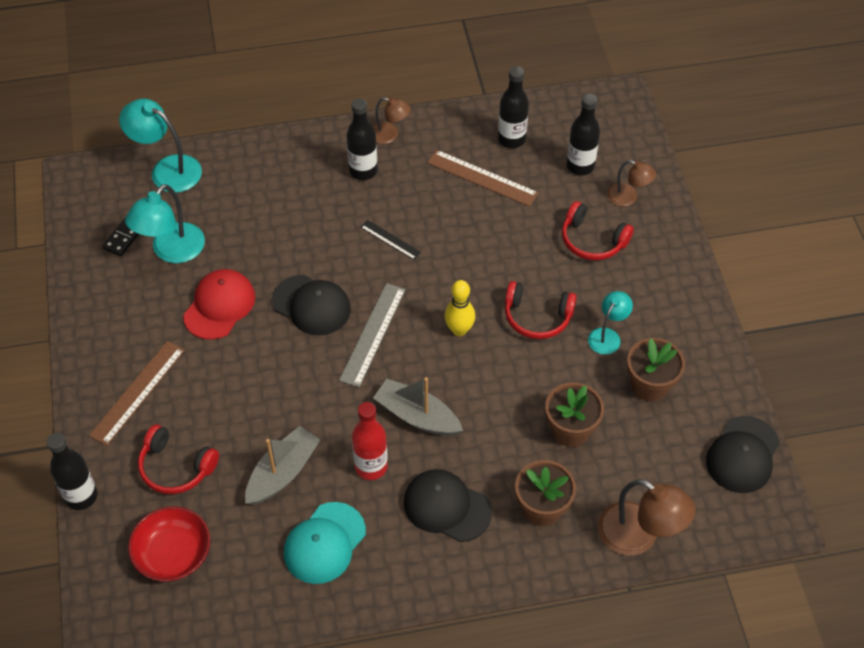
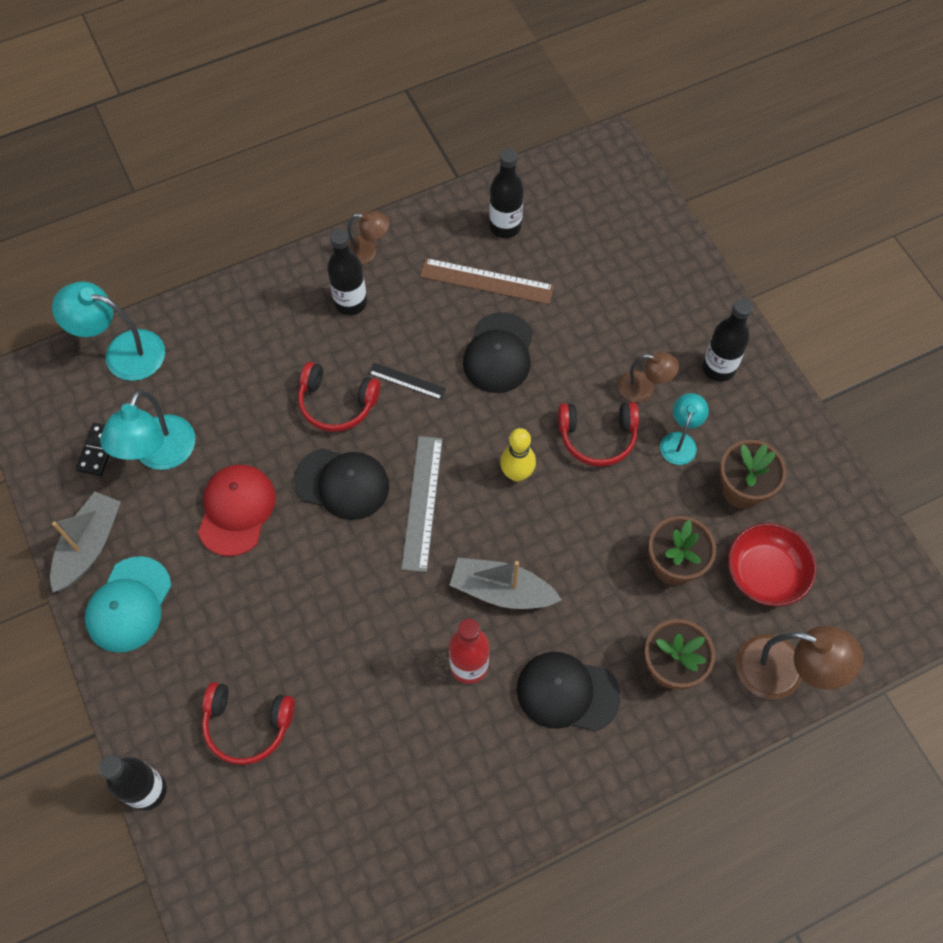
camera: 15 degrees left, 10 degrees up
brown ruler [89,341,185,446] -> none
red bowl [128,506,210,582] -> red bowl moved to [728,523,816,606]
grey boat [245,426,320,505] -> grey boat moved to [50,492,121,592]
turquoise cap [284,502,366,584] -> turquoise cap moved to [85,556,172,653]
red headphones [562,201,634,260] -> red headphones moved to [298,362,381,432]
black bottle [567,94,600,175] -> black bottle moved to [703,298,753,382]
brown lamp [607,160,656,206] -> brown lamp moved to [618,352,679,402]
black cap [706,416,780,493] -> black cap moved to [463,312,533,393]

